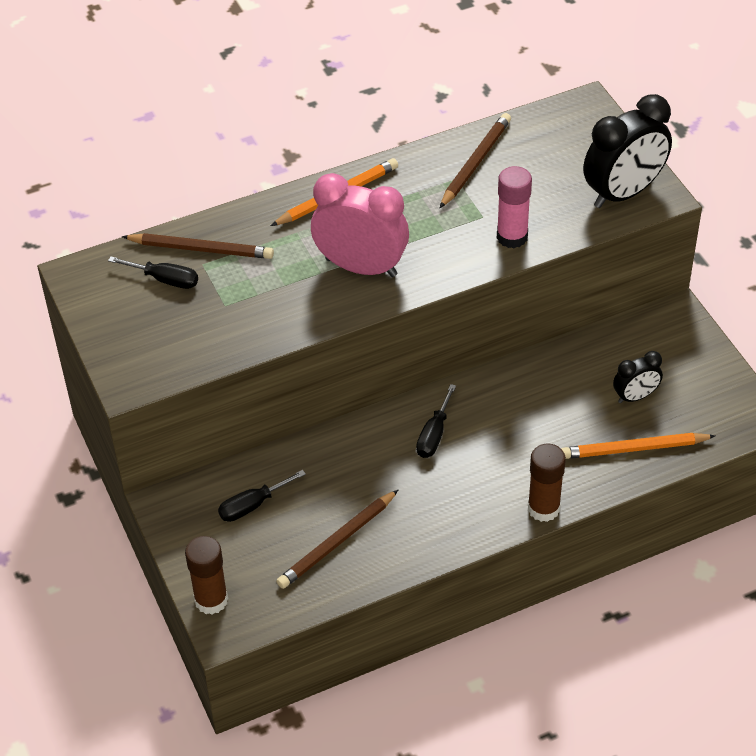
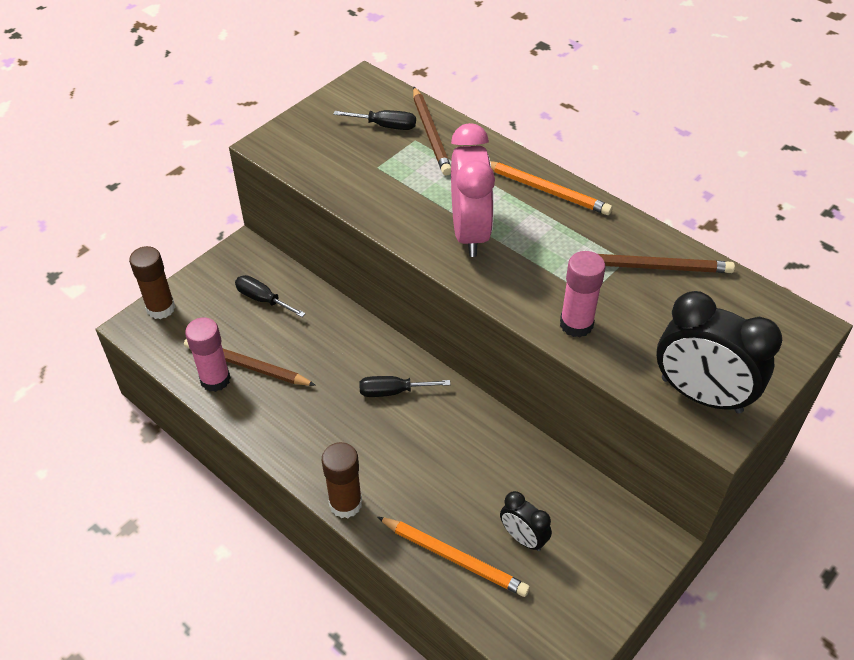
camera: 65 degrees right, 0 degrees up
black screwdriver [108,256,198,289] -> black screwdriver turned 75 degrees counterclockwise [333,110,416,130]
orange pencil [561,433,715,459] -> orange pencil turned 150 degrees clockwise [378,517,530,597]
none -> pink glue stick [185,317,231,392]

